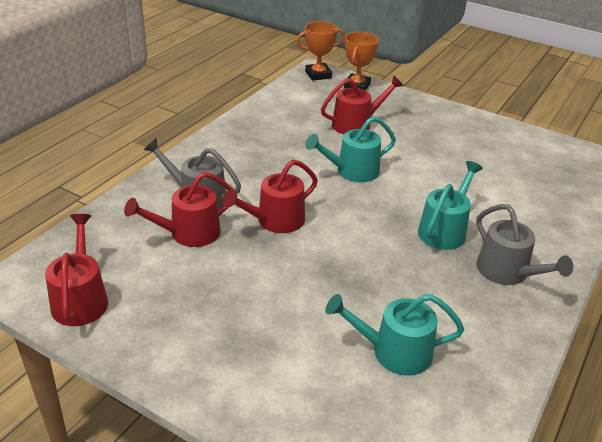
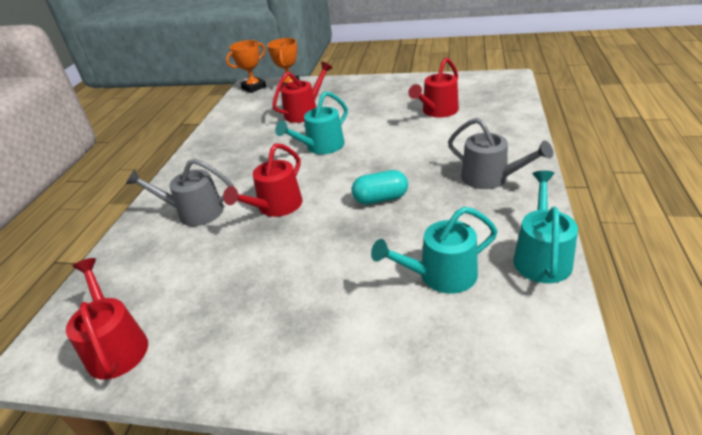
camera: 15 degrees left, 0 degrees up
red watering can [124,172,233,247] -> red watering can moved to [408,58,459,117]
turquoise watering can [418,161,483,250] -> turquoise watering can moved to [513,171,578,283]
none -> turquoise capsule [351,170,408,205]

